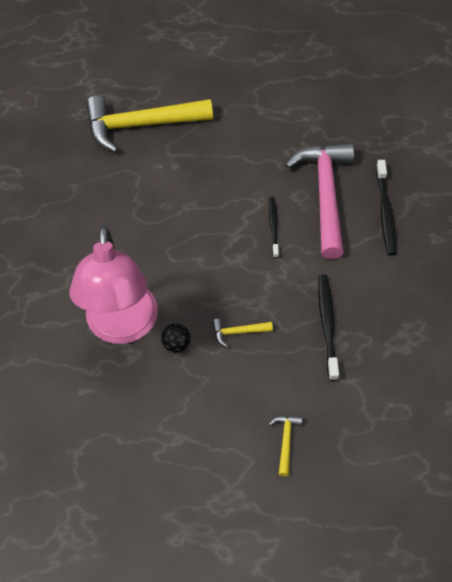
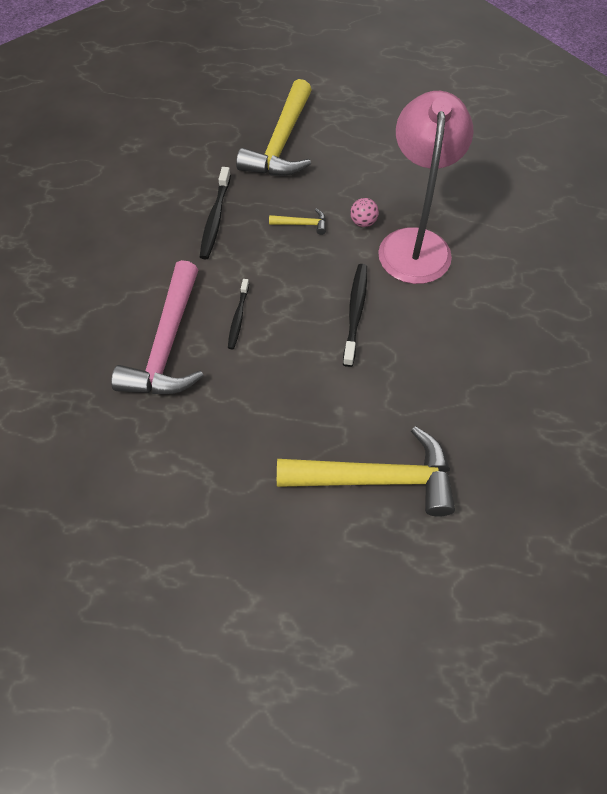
camera: 170 degrees left, 0 degrees up
black ball [161,323,190,353] -> pink ball [350,198,379,227]
yellow hammer [269,415,302,476] -> yellow hammer [236,79,312,176], size x2.43
black toothbrush [376,160,397,256] -> black toothbrush moved to [343,264,367,367]

